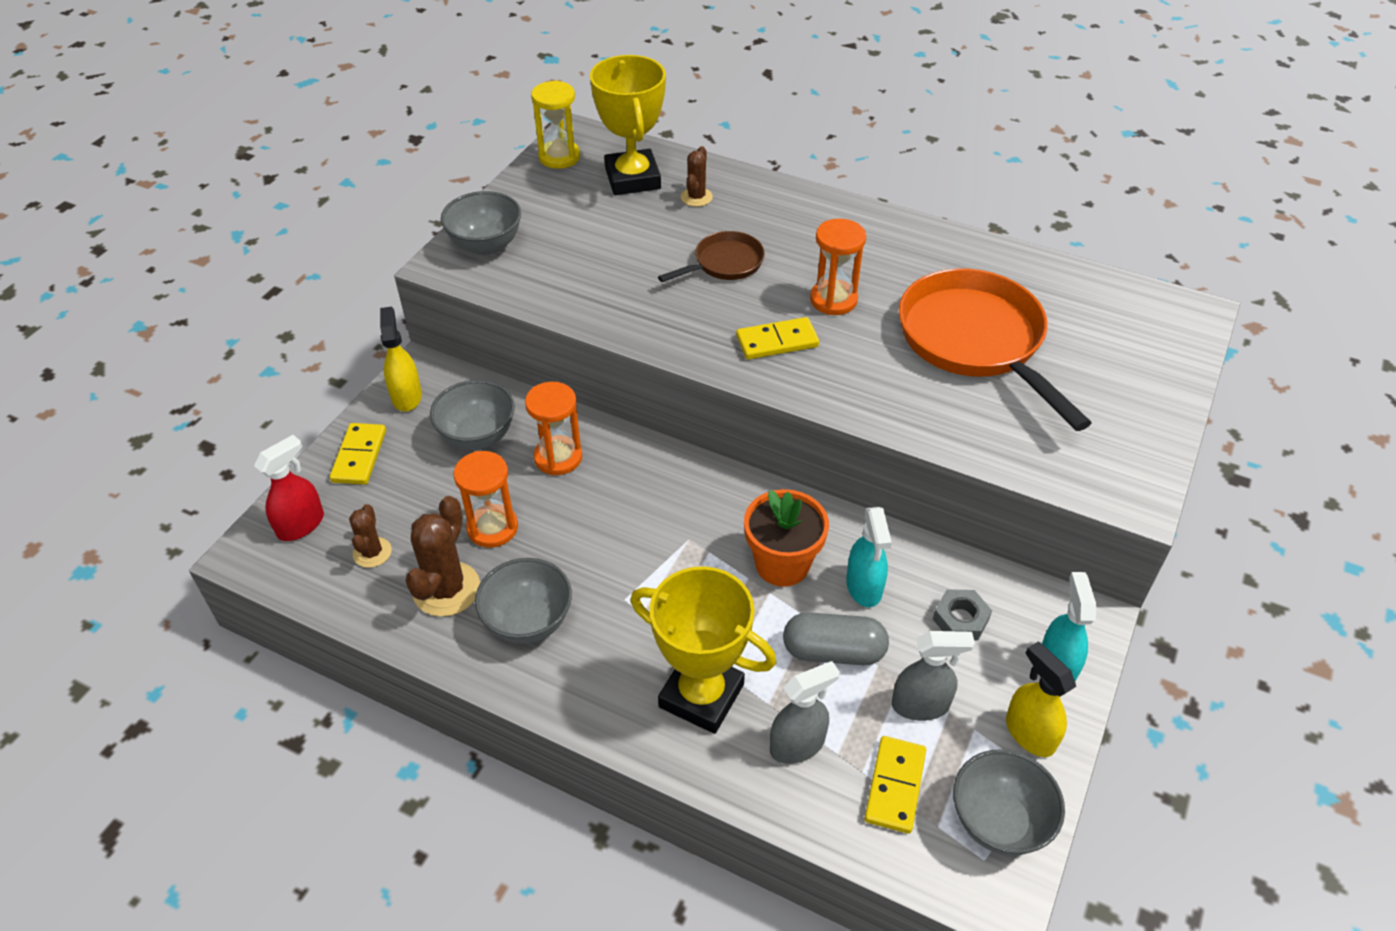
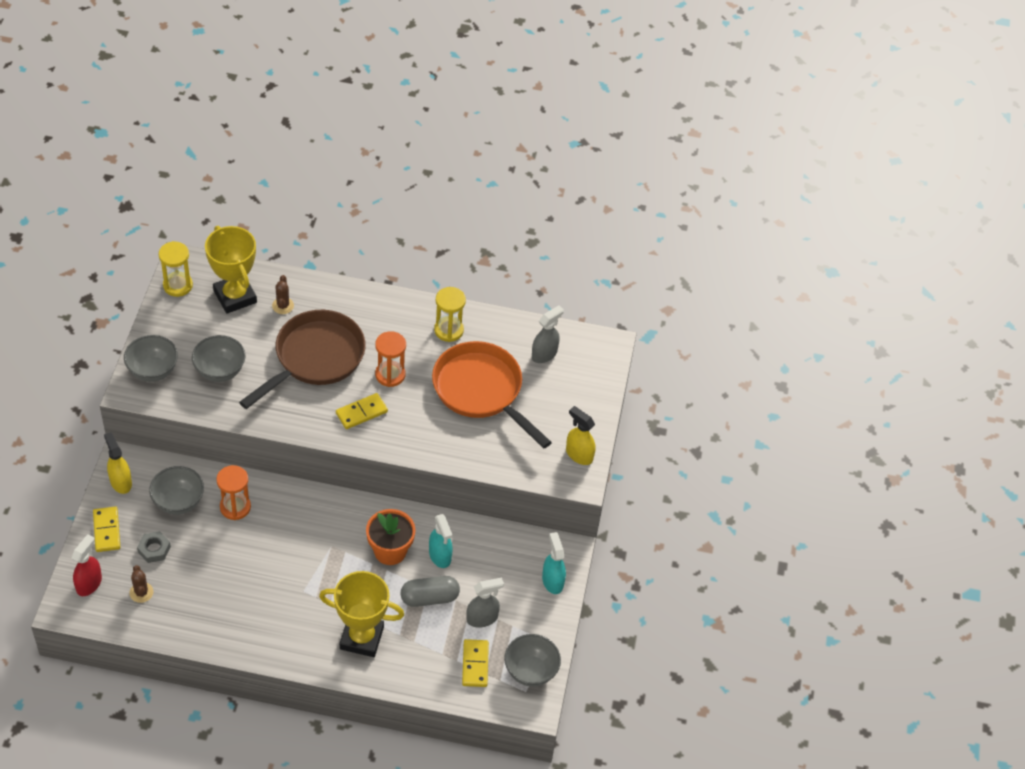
camera: 20 degrees left, 5 degrees up
brown cactus [406,496,480,617] -> none
orange hourglass [454,451,518,548] -> none
grey bowl [475,558,572,644] -> grey bowl moved to [192,335,245,382]
brown pan [658,231,765,282] -> brown pan [239,310,366,409], size x1.97
grey spray bottle [770,661,840,764] -> grey spray bottle moved to [532,305,564,363]
grey nut [933,589,992,641] -> grey nut moved to [137,531,171,563]
yellow spray bottle [1006,642,1076,757] -> yellow spray bottle moved to [566,406,596,465]
none -> yellow hourglass [434,287,466,342]

